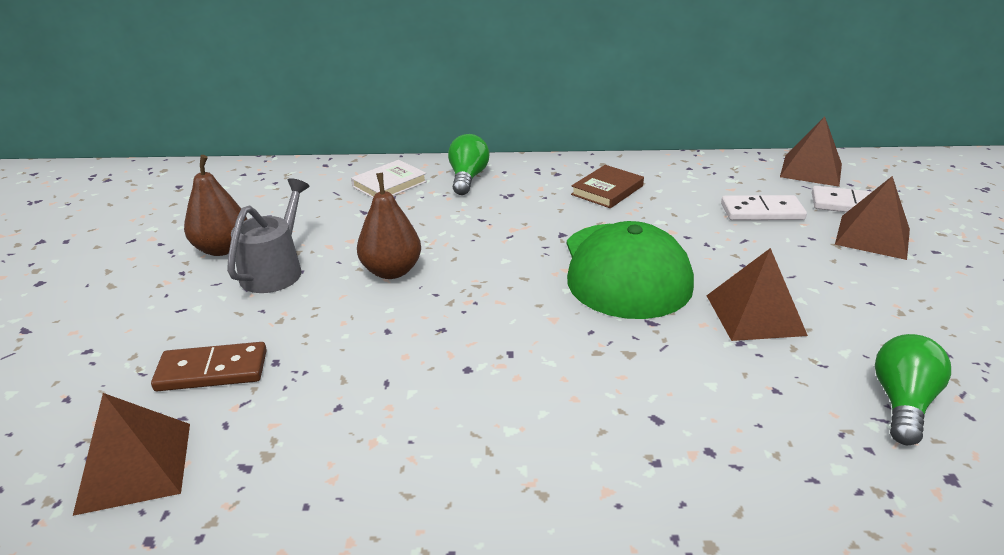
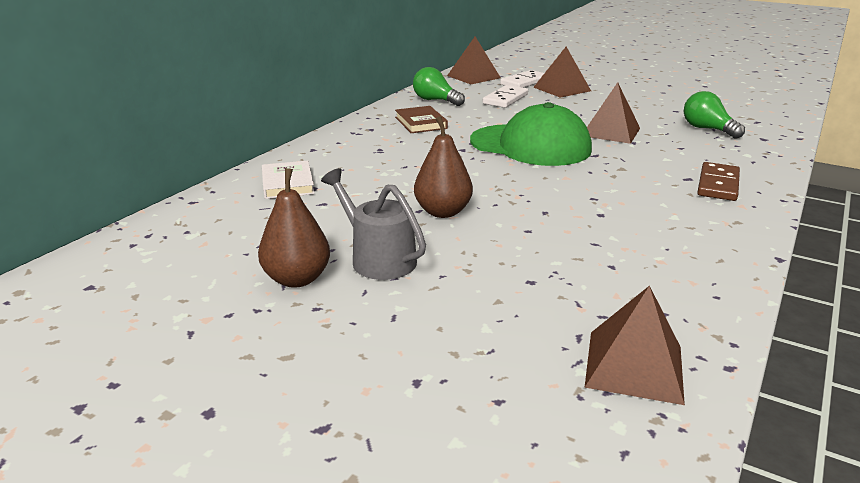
camera: 60 degrees left, 5 degrees down
brown domino [151,342,267,391] -> brown domino moved to [697,162,740,201]
green light bulb [448,134,490,195] -> green light bulb moved to [413,67,465,106]

